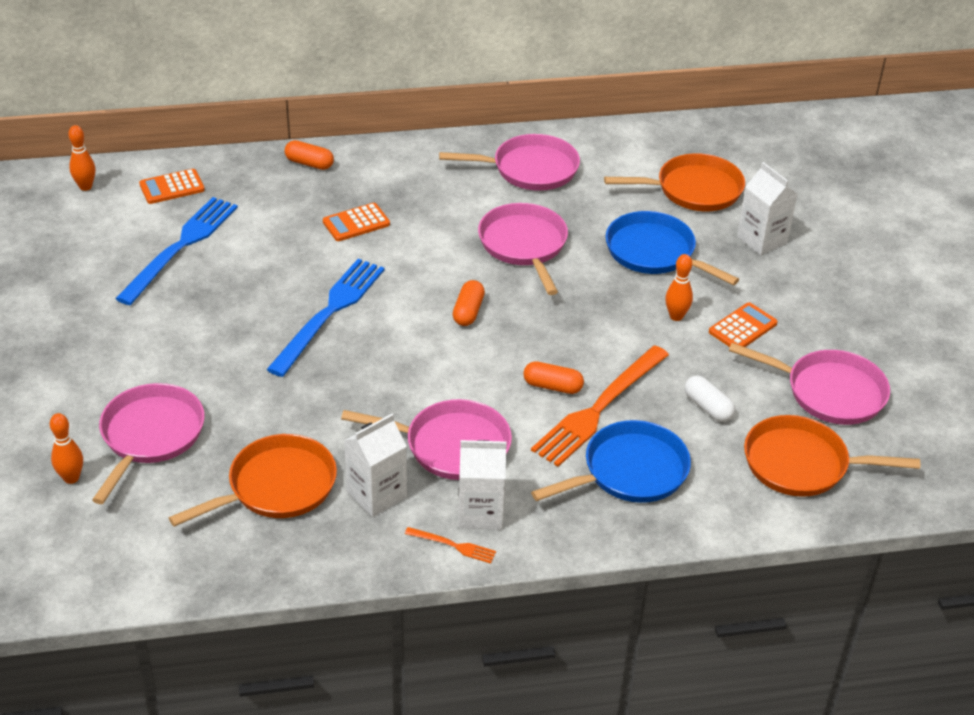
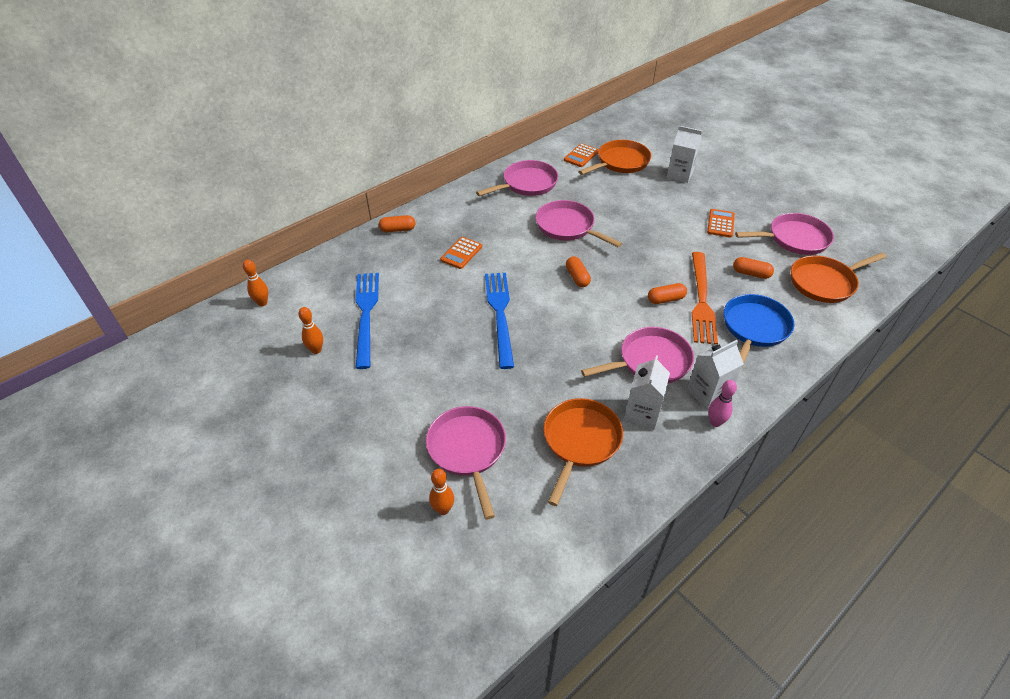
camera: 30 degrees left, 5 degrees up
orange calculator [139,169,205,204] -> orange calculator moved to [564,143,599,167]
orange fork [405,527,496,563] -> pink bowling pin [708,380,737,427]
blue pan [606,211,739,285] -> none
orange bowling pin [665,254,693,321] -> orange bowling pin moved to [299,307,323,354]
white capsule [685,375,735,422] -> orange capsule [733,257,774,279]

